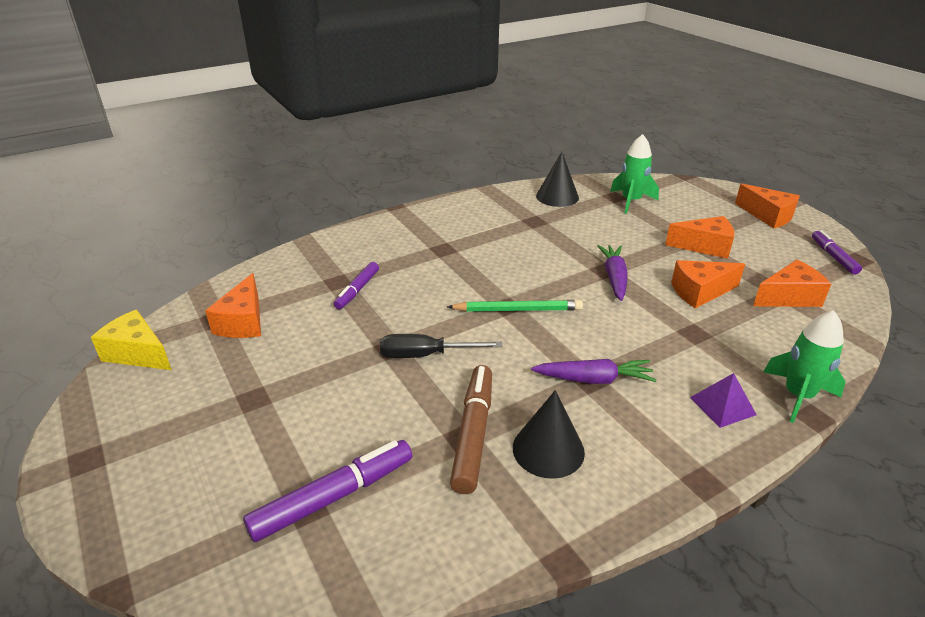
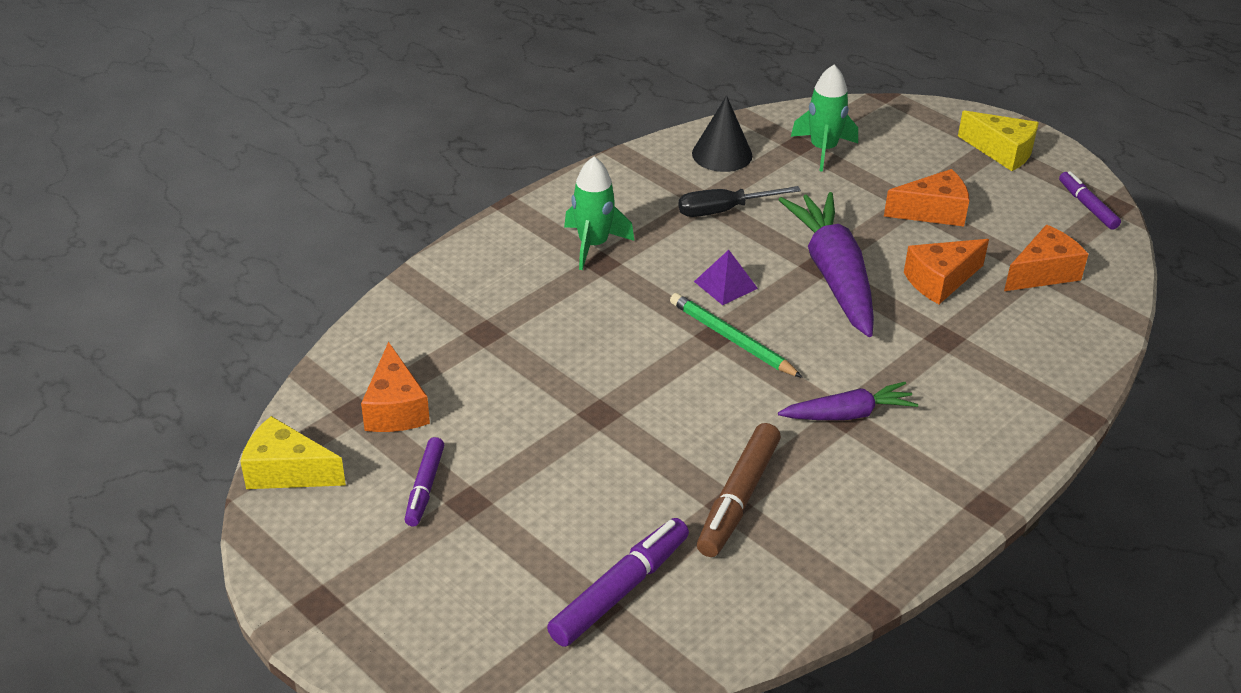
camera: 15 degrees left, 5 degrees up
purple marker [334,262,379,309] -> purple marker moved to [404,437,444,526]
black screwdriver [380,334,502,358] -> black screwdriver moved to [678,186,801,217]
green pencil [447,300,583,312] -> green pencil turned 120 degrees counterclockwise [670,293,803,378]
brown marker [450,365,492,494] -> brown marker turned 150 degrees counterclockwise [697,423,781,557]
black cone [513,390,585,479] -> none
purple carrot [597,245,628,301] -> purple carrot [778,192,874,337], size x1.78
purple pyramid [690,373,757,428] -> purple pyramid moved to [694,250,758,305]
orange cheese [735,184,800,228] -> yellow cheese [958,110,1039,171]
green rocket [763,310,846,423] -> green rocket moved to [564,157,634,270]

